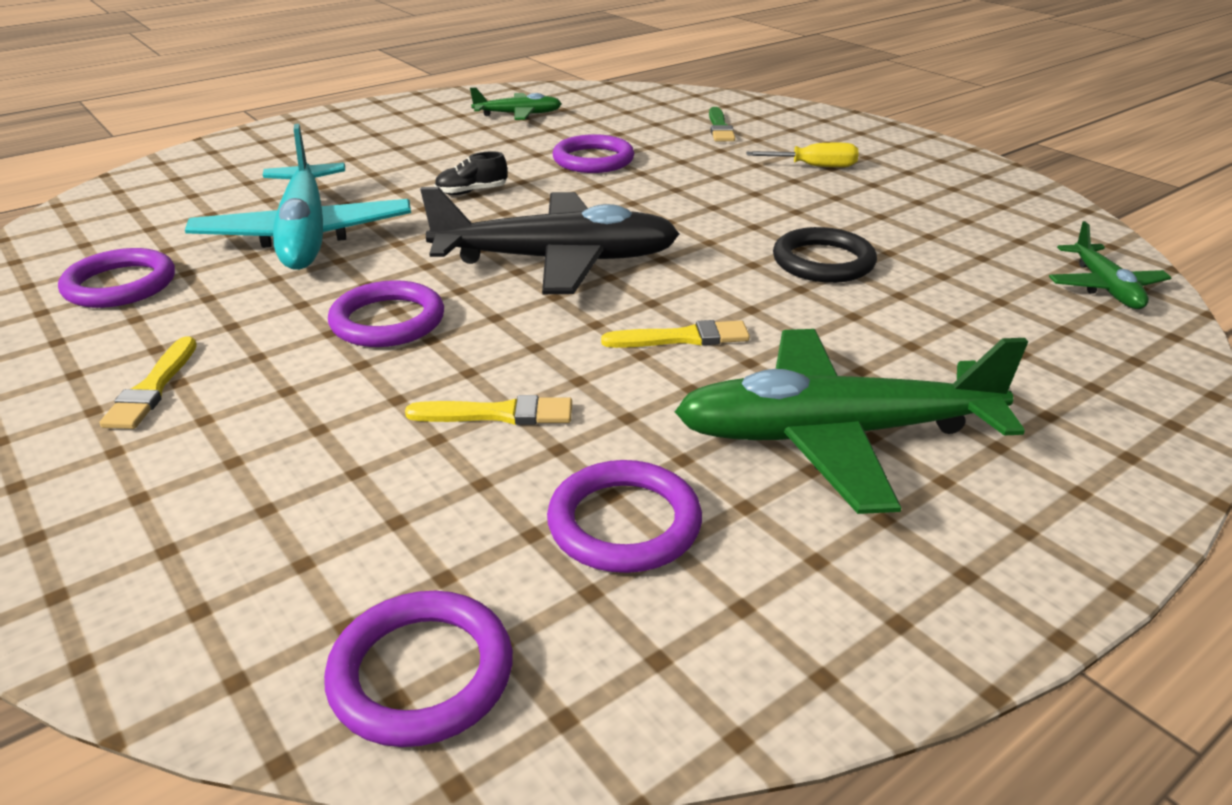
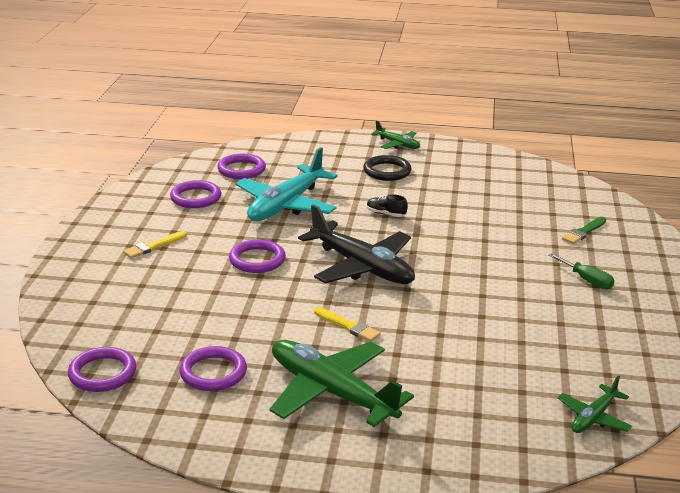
camera: 45 degrees right, 5 degrees down
yellow brush [405,395,572,425] -> none
green plane [470,87,562,120] -> green plane moved to [371,121,420,149]
purple ring [553,134,634,173] -> purple ring moved to [217,154,266,179]
yellow screwdriver [746,143,859,167] -> green screwdriver [548,253,615,289]
black ring [773,227,877,283] -> black ring moved to [363,155,412,181]

